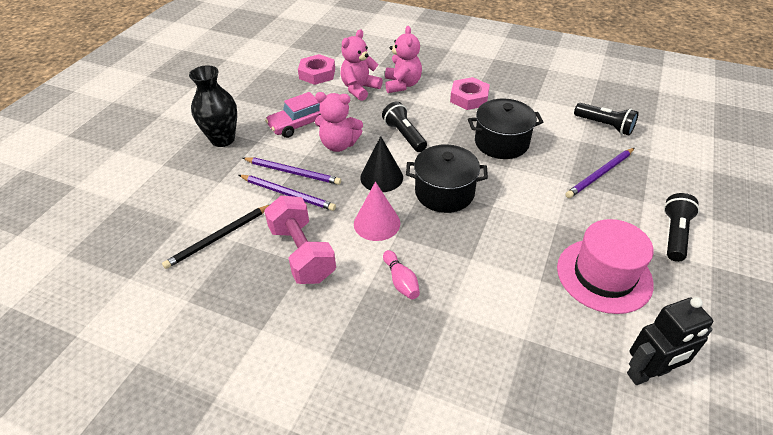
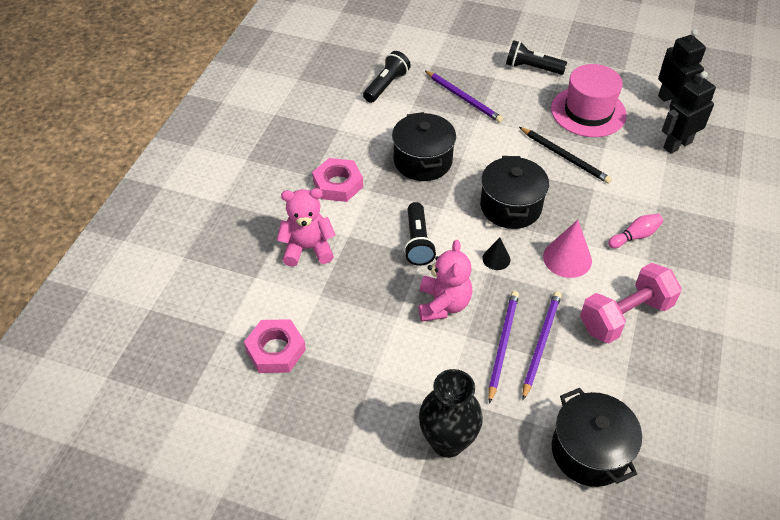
camera: 95 degrees left, 5 degrees up
black pencil [162,205,269,269] -> black pencil moved to [519,127,612,184]
pink car [265,92,321,138] -> none
pink teddy bear [341,29,383,101] -> none
black cone [360,136,403,192] -> black cone [483,238,510,270], size x0.58
black flashlight [382,102,427,152] -> black flashlight turned 60 degrees counterclockwise [404,202,436,266]
none -> black pot [552,388,642,487]
none -> black robot [662,71,716,154]

